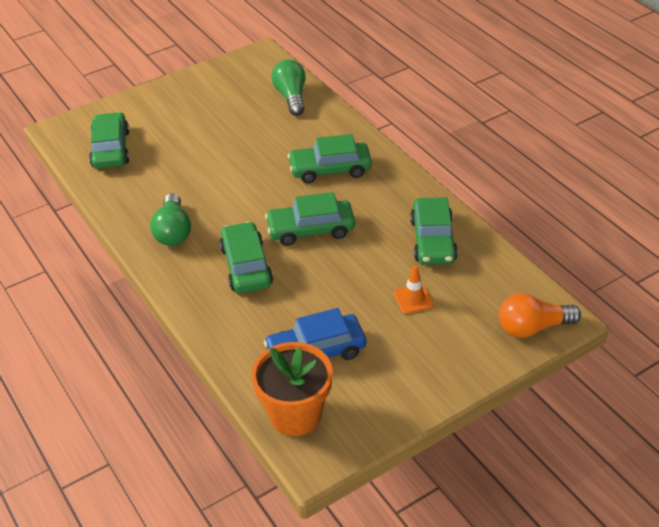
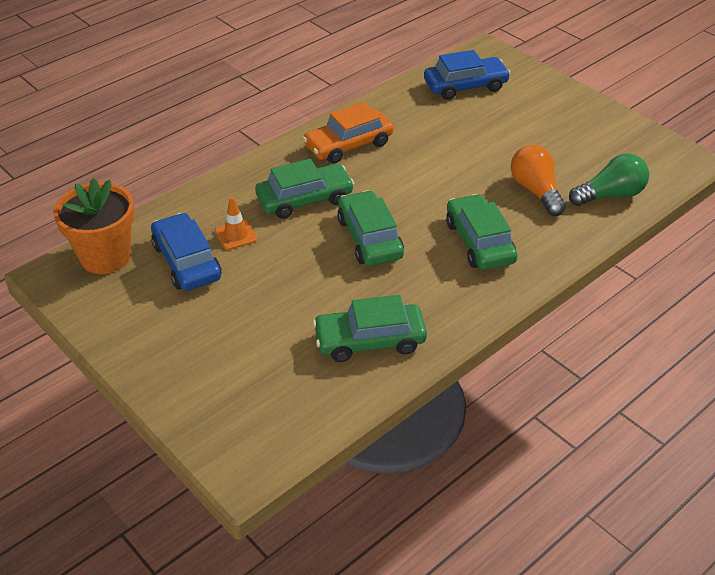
camera: 80 degrees right, 0 degrees up
green car [89,112,129,169] -> blue car [424,50,511,100]
green light bulb [150,193,191,246] -> orange car [303,102,394,164]
orange traffic cone [394,265,434,314] -> orange traffic cone moved to [215,196,257,250]
orange light bulb [499,293,581,338] -> orange light bulb moved to [511,145,566,216]

